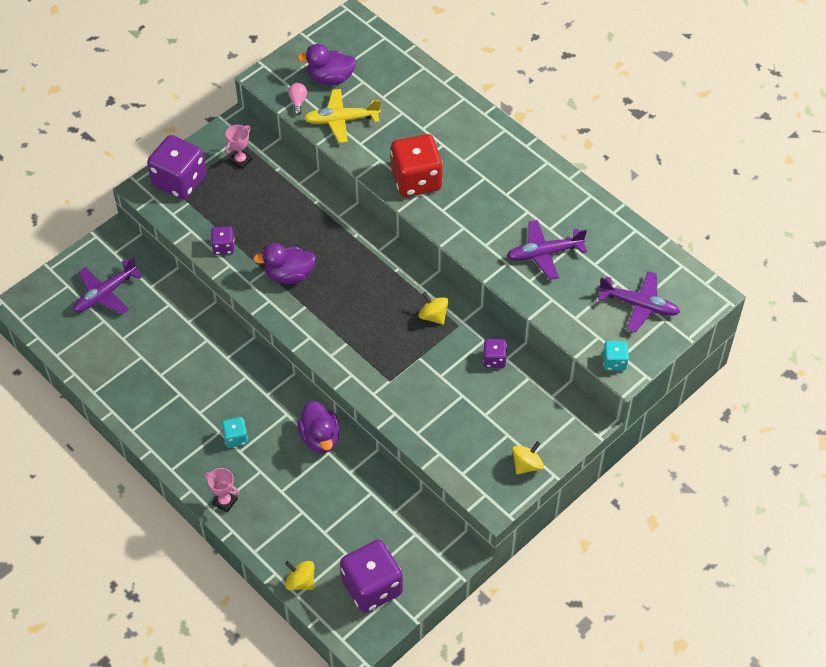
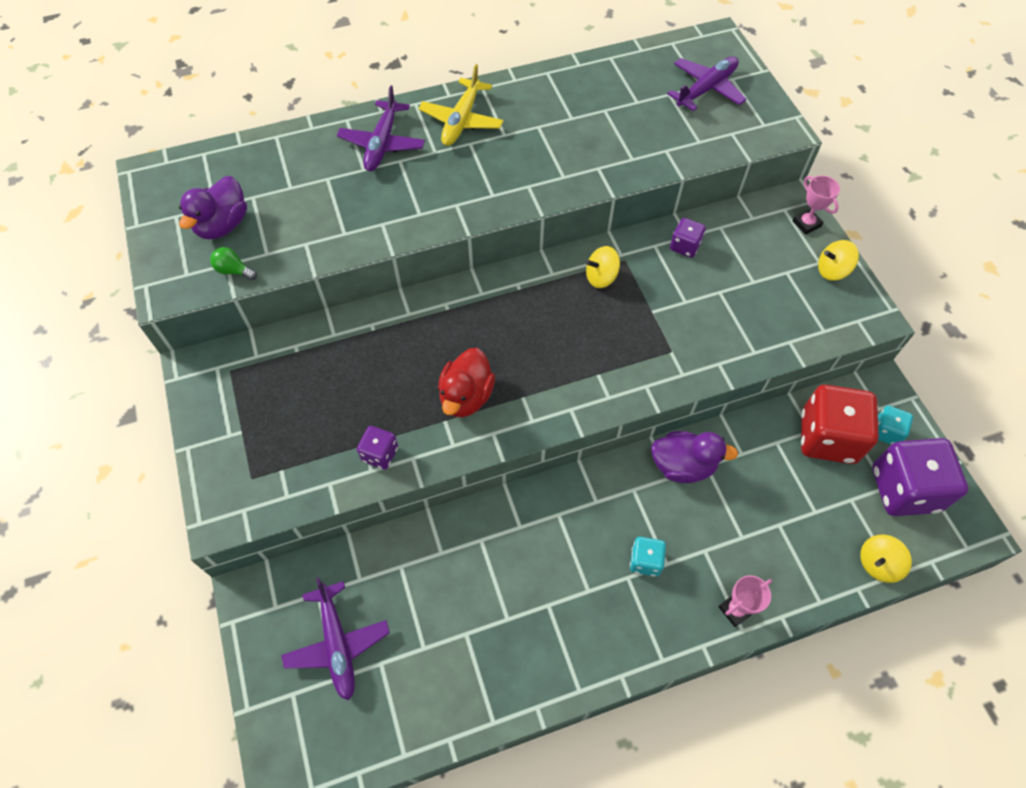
camera: 65 degrees left, 5 degrees up
purple dice [147,135,206,200] -> none
pink trophy [226,125,252,170] -> pink trophy moved to [792,176,840,235]
purple duck [253,243,316,284] -> red duck [438,348,495,418]
pink light bulb [288,83,307,115] -> green light bulb [210,247,257,280]
yellow plane [304,89,381,143] -> yellow plane moved to [418,64,504,146]
red dice [390,134,443,197] -> red dice moved to [801,385,879,464]
purple plane [506,220,587,280] -> purple plane moved to [337,85,425,171]
yellow spinning top [512,441,544,475] -> yellow spinning top turned 75 degrees counterclockwise [818,240,859,280]
turquoise dice [603,341,629,370] -> turquoise dice moved to [878,406,913,445]

